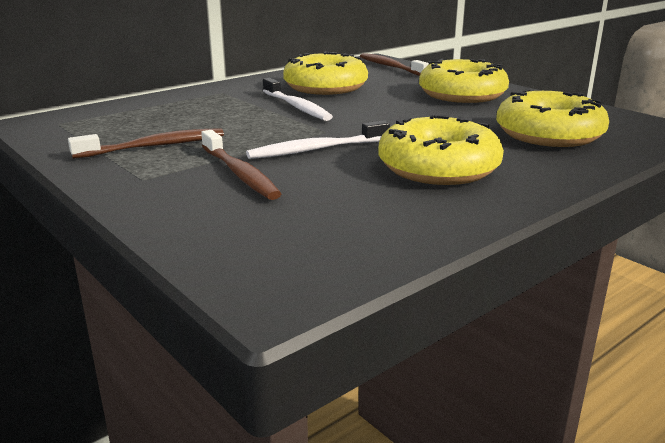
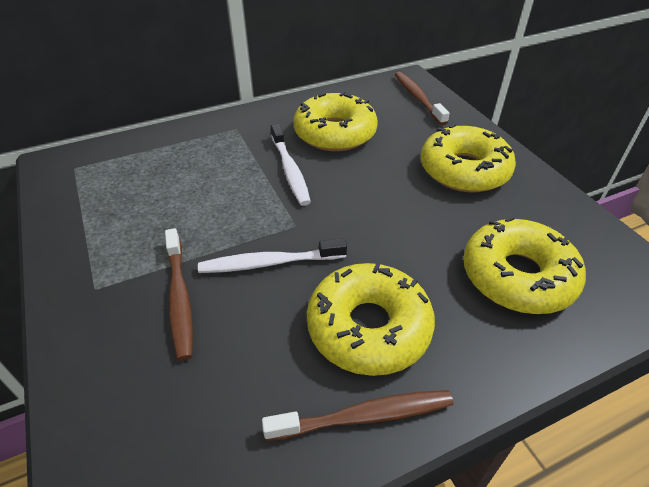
camera: 15 degrees right, 20 degrees up
brown toothbrush [68,128,224,159] -> brown toothbrush moved to [262,390,453,441]

